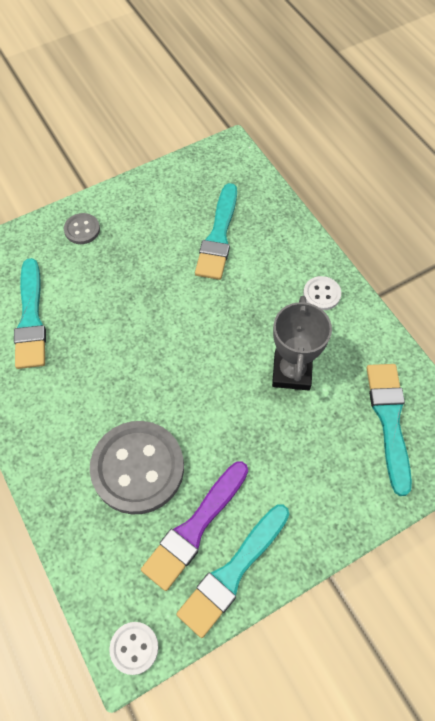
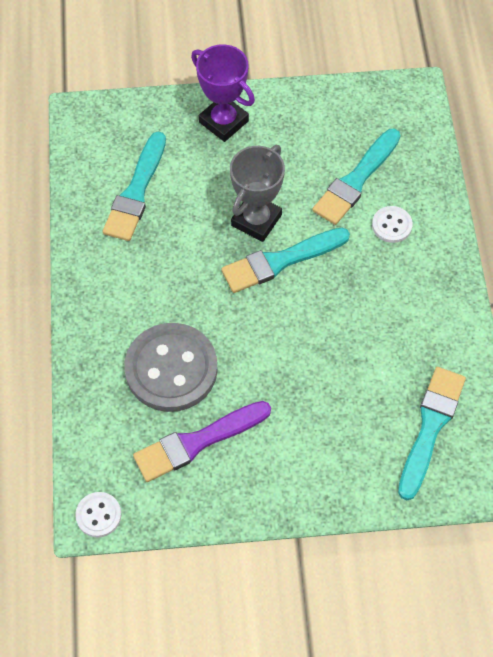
camera: 25 degrees right, 0 degrees up
grey button [64,213,100,244] -> purple trophy [191,44,255,142]
turquoise brush [176,504,290,638] -> turquoise brush moved to [221,227,350,293]
grey trophy [272,296,332,390] -> grey trophy moved to [230,145,285,242]
white button [303,276,341,310] -> white button moved to [372,206,413,243]

